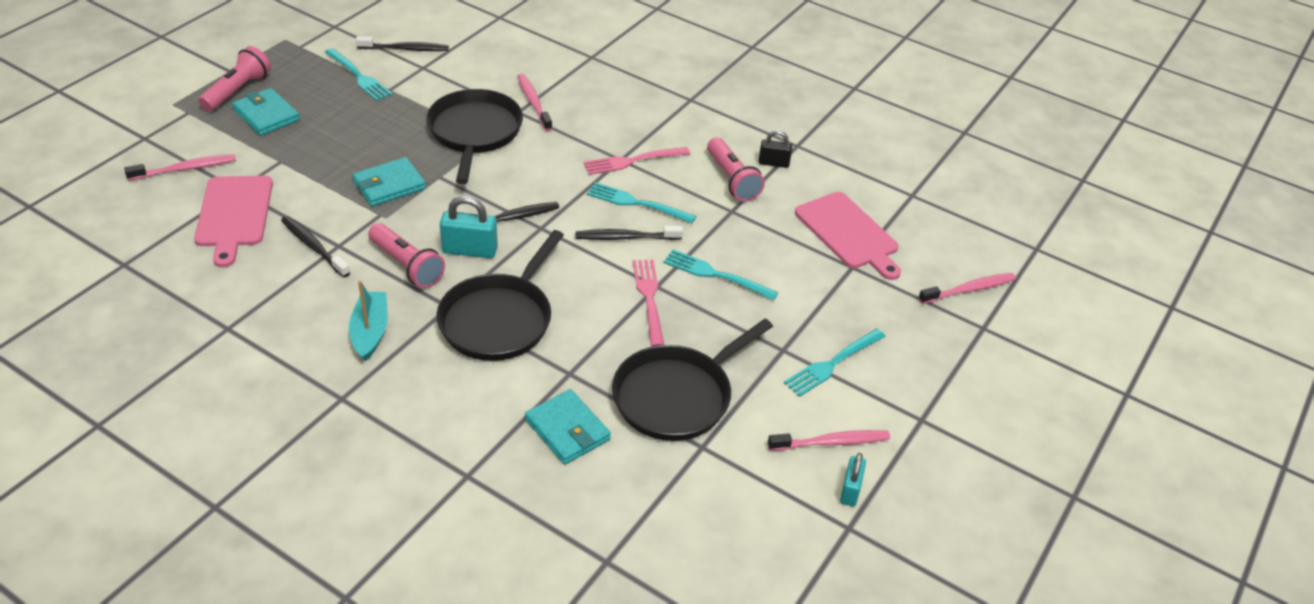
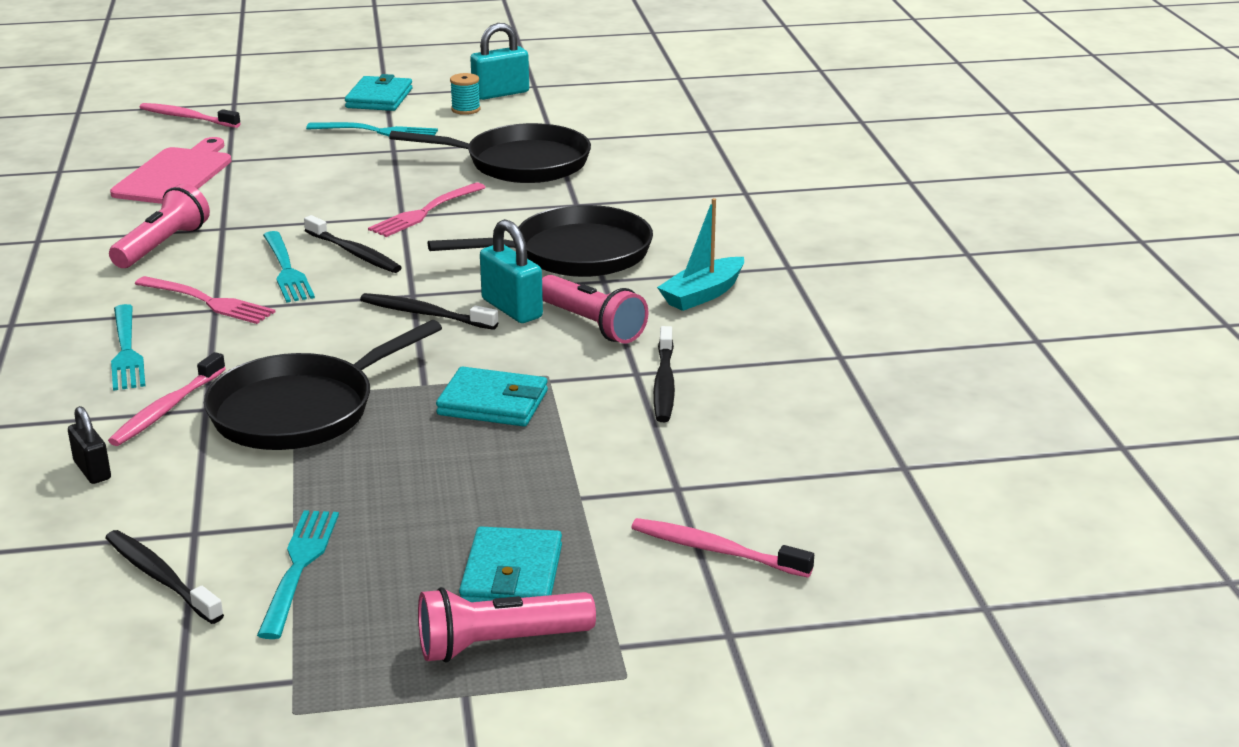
camera: 130 degrees left, 15 degrees down
pink cutting board [194,176,273,267] -> none
pink flashlight [368,223,445,288] -> pink flashlight turned 135 degrees clockwise [542,275,648,343]
turquoise wallet [525,389,611,464] -> turquoise wallet moved to [345,74,413,111]
turquoise fork [664,249,779,301] -> turquoise fork moved to [111,304,146,391]
black padlock [758,130,792,168] -> black padlock moved to [68,406,111,484]
pink toothbrush [768,430,890,451] -> turquoise spool [450,73,480,115]
turquoise padlock [840,453,866,506] -> turquoise padlock [470,23,529,100], size x1.57

